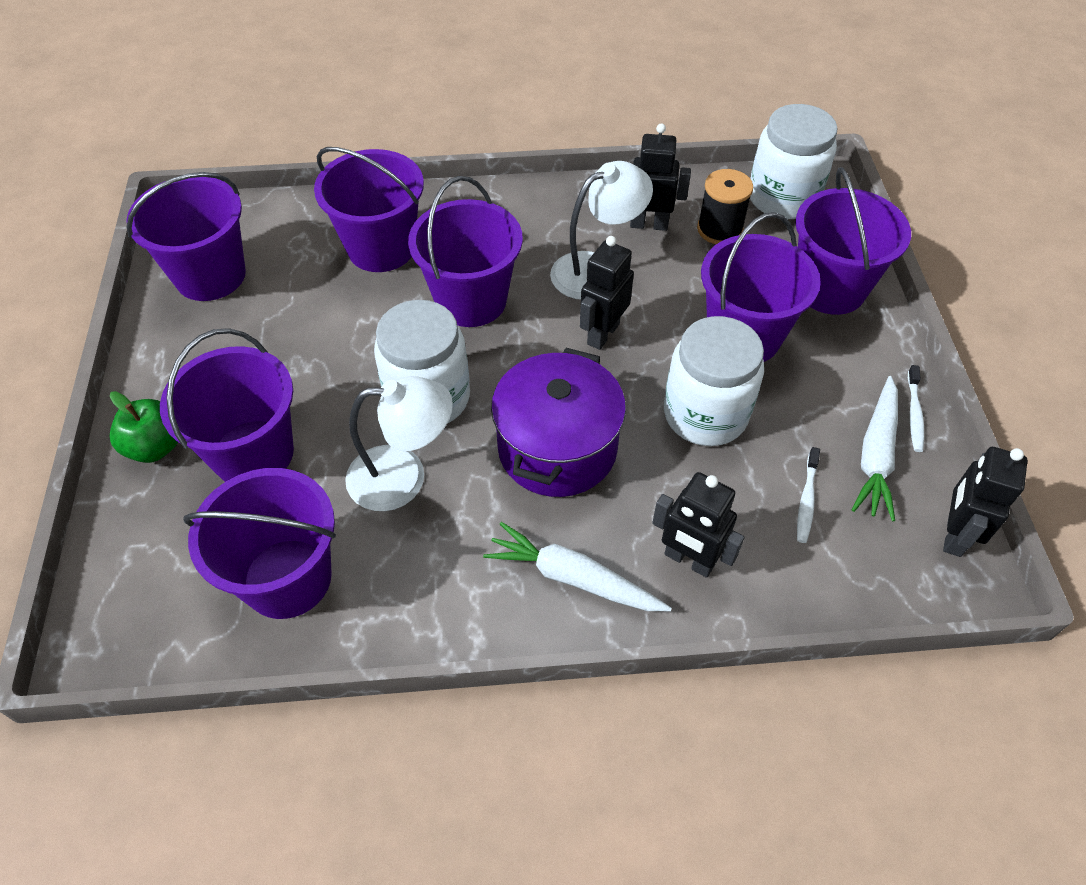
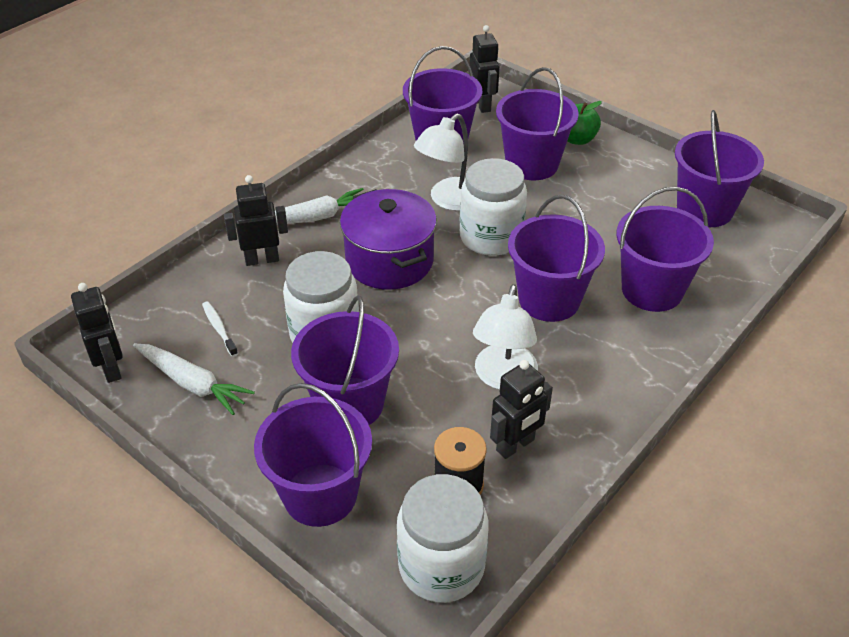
camera: 135 degrees right, 10 degrees down
black robot [580,236,634,350] -> black robot moved to [470,25,500,113]
white carrot [852,376,898,521] -> white carrot turned 150 degrees clockwise [133,344,255,415]
white toothbrush [908,365,924,452] -> none

